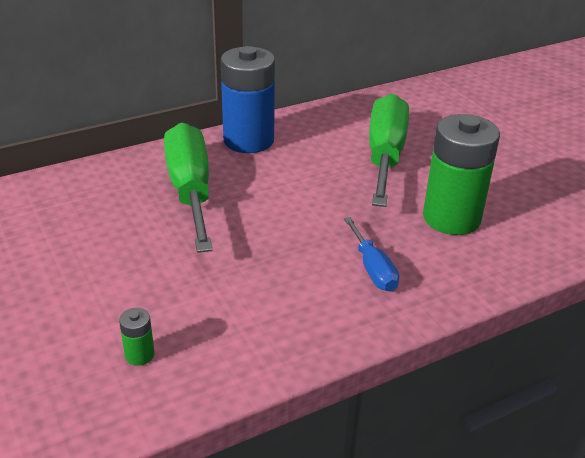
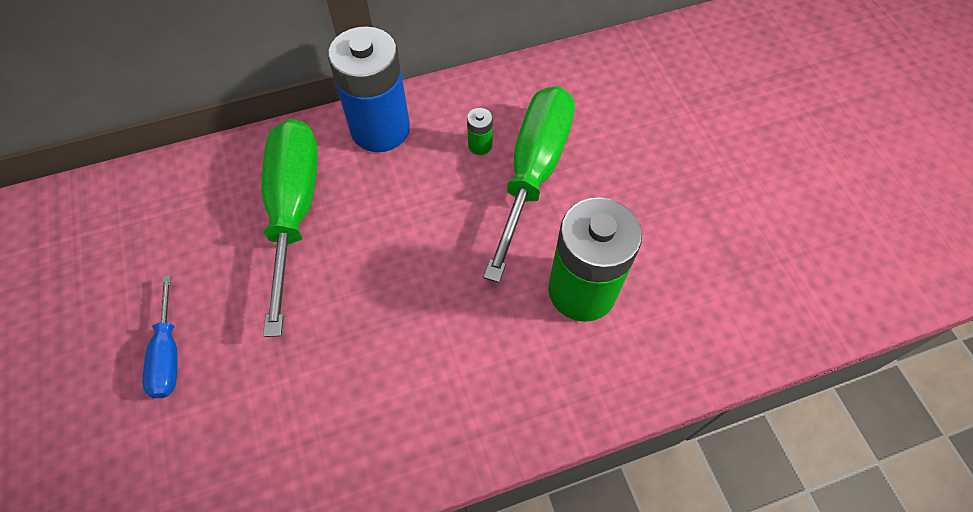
camera: 10 degrees right, 25 degrees up
green battery [119,308,154,366] -> green battery moved to [467,108,493,155]
blue screwdriver [344,217,399,292] -> blue screwdriver moved to [143,276,178,398]

